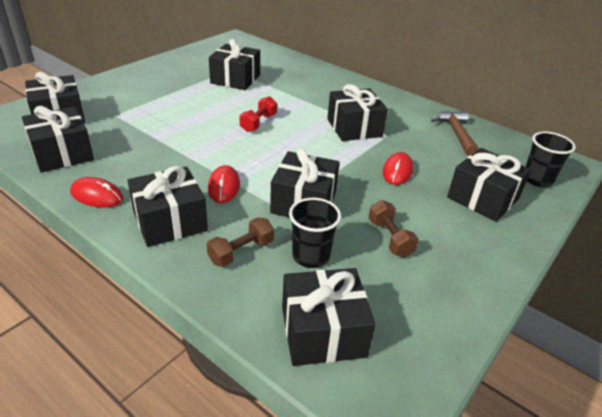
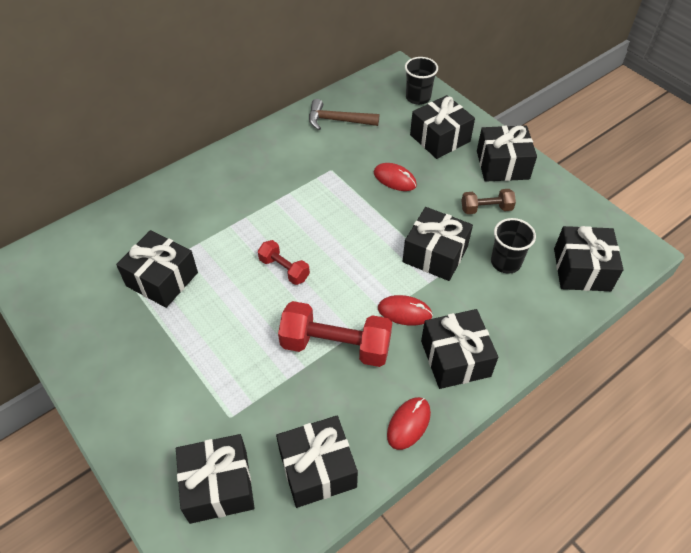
camera: 75 degrees left, 15 degrees up
brown dumbbell [206,218,274,267] -> none
black gift [327,84,388,141] -> black gift moved to [477,125,537,182]
none -> red dumbbell [278,301,392,367]

